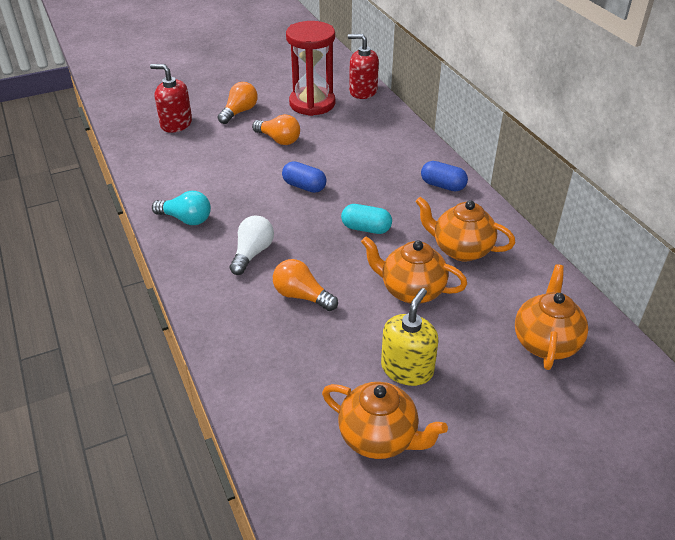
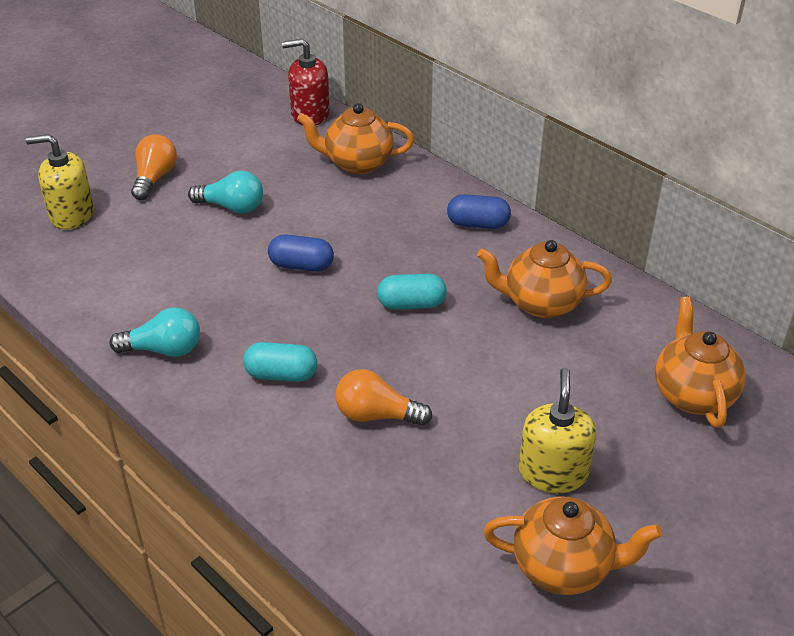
camera: 20 degrees left, 0 degrees up
red soap dispenser [150,64,192,133] -> yellow soap dispenser [26,134,94,230]
white light bulb [230,216,274,275] -> turquoise capsule [243,342,317,382]
orange light bulb [252,114,300,145] -> turquoise light bulb [188,171,263,214]
red hourglass [286,21,335,116] -> none
orange teapot [361,236,467,304] -> orange teapot moved to [297,103,414,174]

